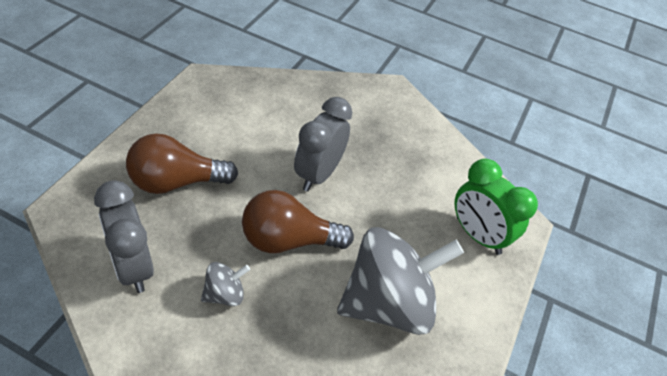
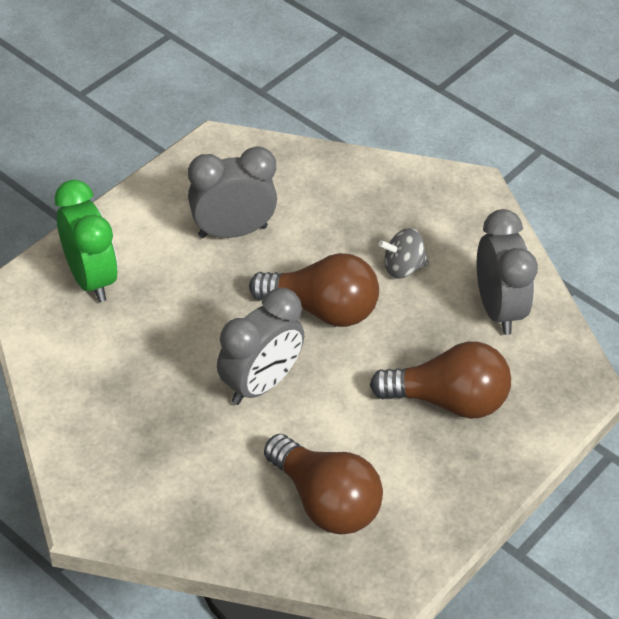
camera: 160 degrees left, 0 degrees up
grey spinning top [337,227,464,335] -> grey clock [188,146,277,238]
none -> brown light bulb [264,434,383,535]

